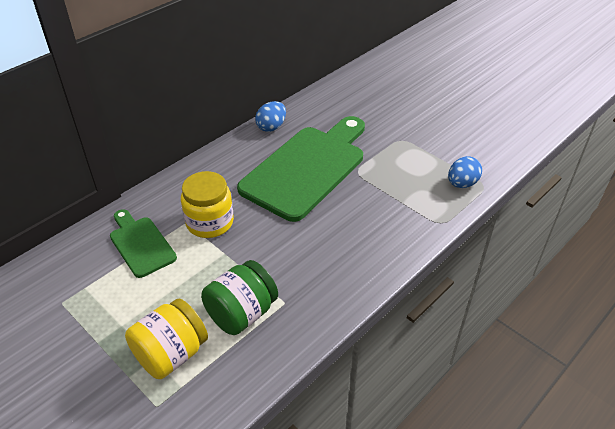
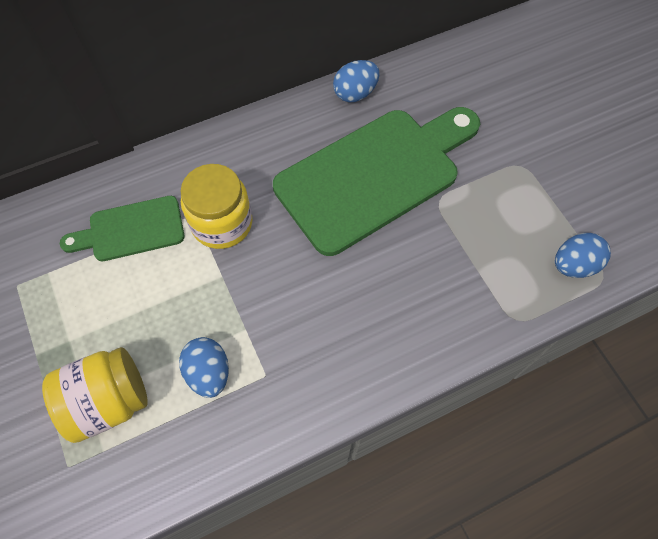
camera: 20 degrees right, 20 degrees up
green cutting board [110,209,177,278] -> green cutting board turned 90 degrees counterclockwise [60,196,184,261]
green jar [201,260,278,335] -> blue egg [179,337,229,398]

